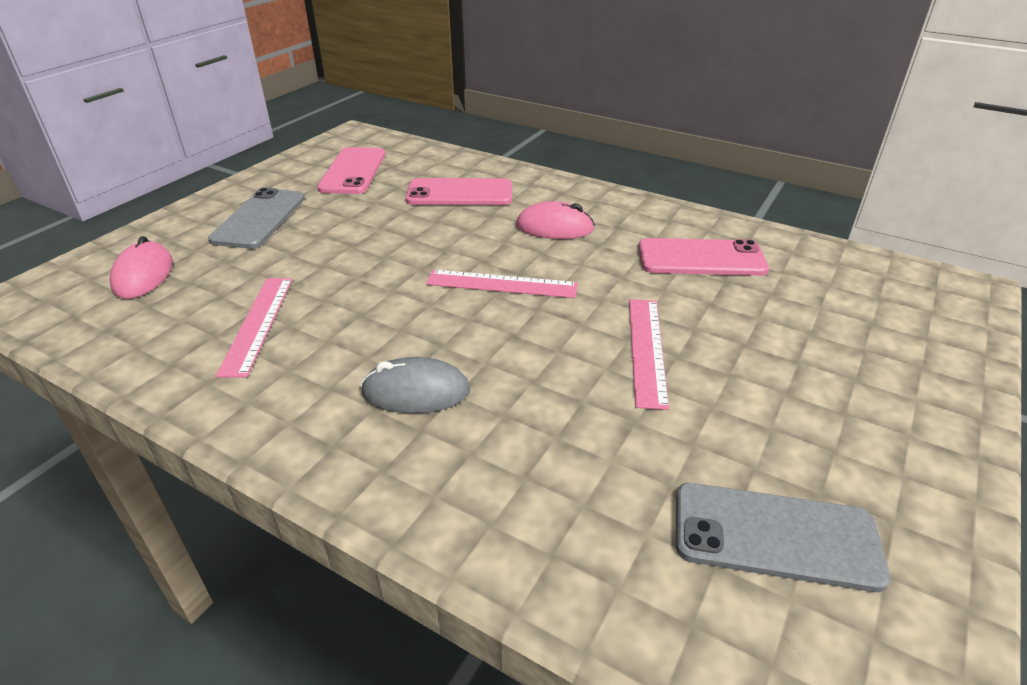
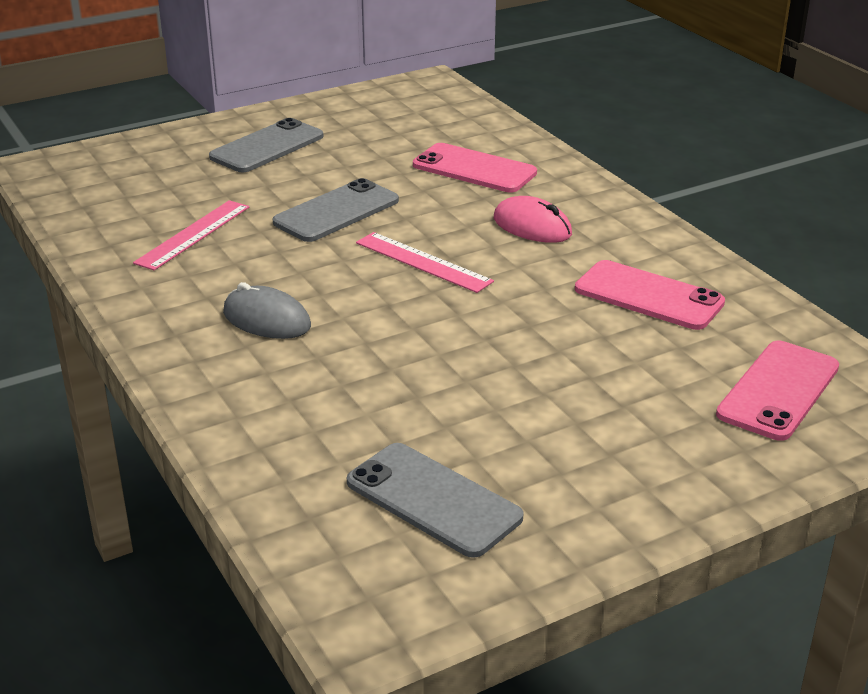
camera: 30 degrees right, 5 degrees down
pink mouse [110,236,173,299] -> none
pink phone [317,147,385,194] -> pink phone moved to [716,341,839,441]
pink ruler [629,299,669,410] -> none
none -> grey phone [272,178,399,242]

